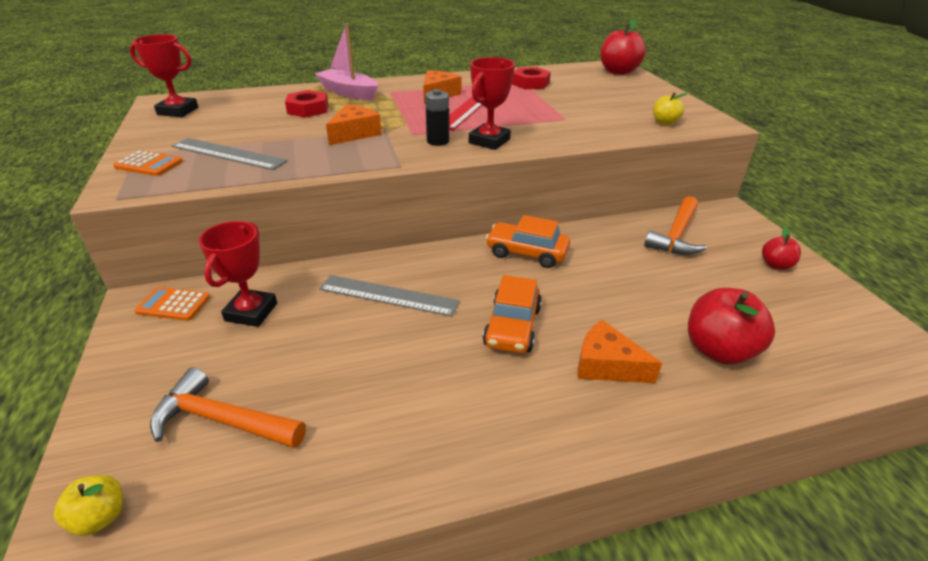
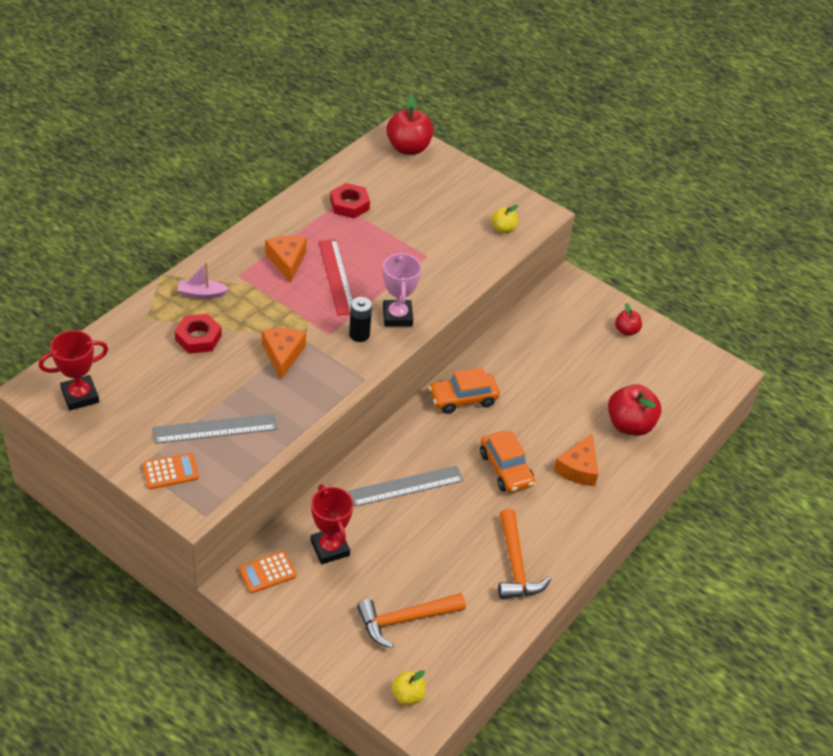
camera: 40 degrees left, 10 degrees up
pink boat [315,23,378,100] -> pink boat [178,262,229,299], size x0.60
red trophy [469,57,515,150] -> pink trophy [383,252,421,326]
orange cheese [578,320,662,383] -> orange cheese turned 60 degrees counterclockwise [554,434,598,486]
orange hammer [644,196,706,255] -> orange hammer moved to [498,509,551,599]

